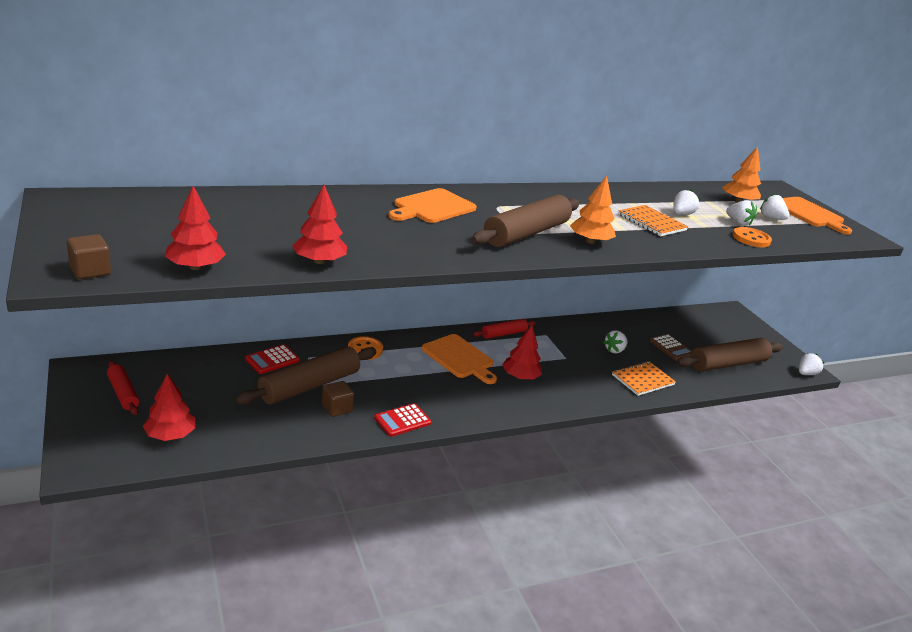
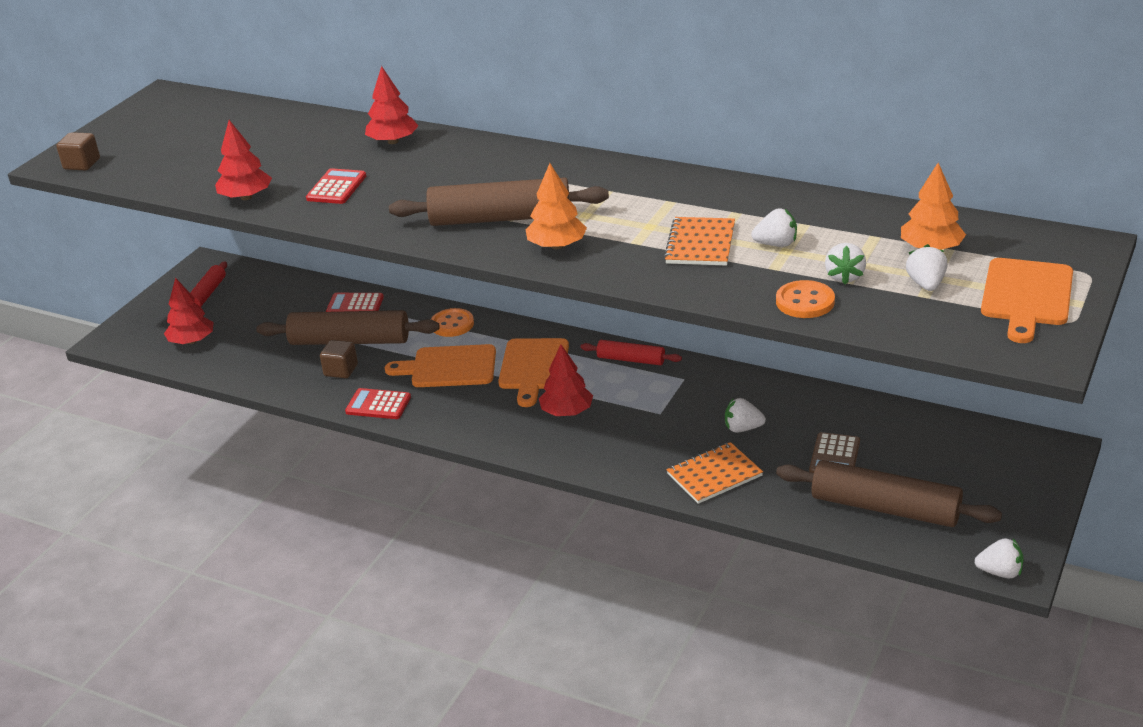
camera: 55 degrees right, 5 degrees up
red tree [165,186,226,270] -> red tree moved to [365,66,418,144]
orange cutting board [389,188,477,223] -> orange cutting board moved to [385,344,496,387]
orange notebook [612,361,676,396] -> orange notebook turned 45 degrees counterclockwise [666,442,763,504]
none -> red calculator [306,168,366,204]

